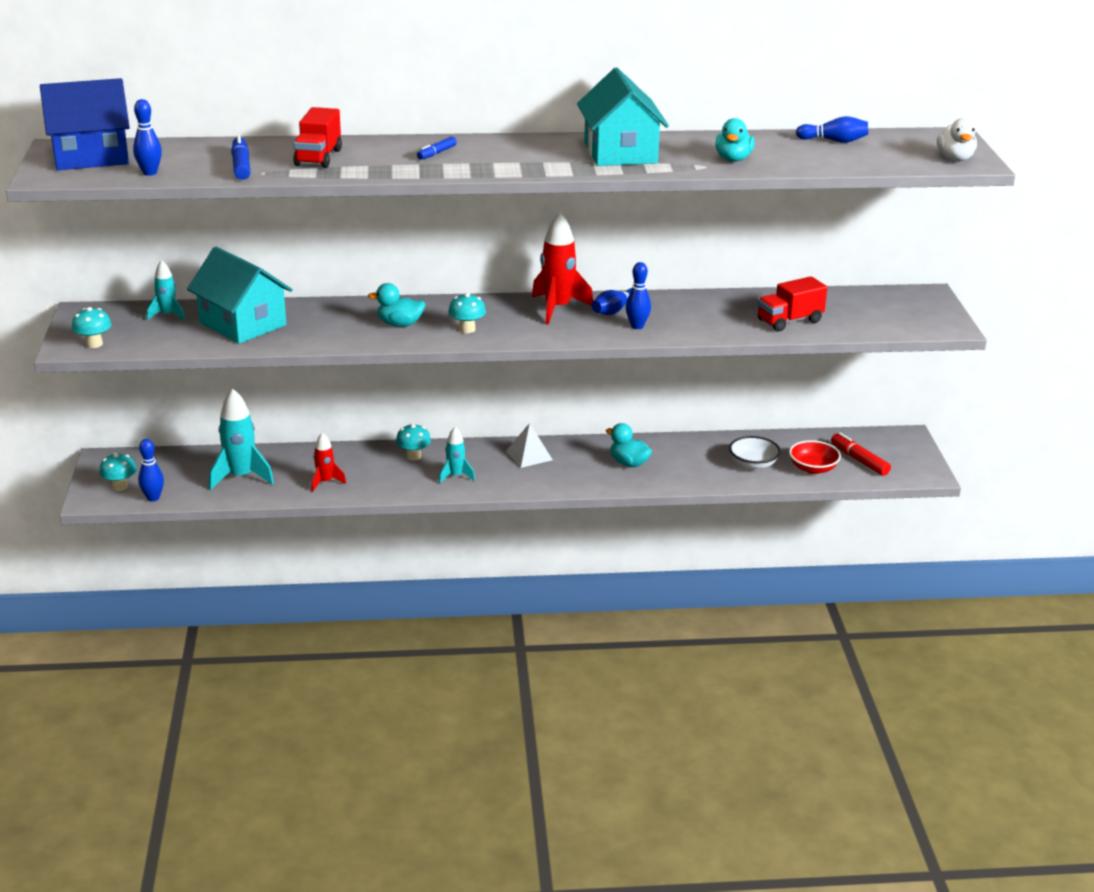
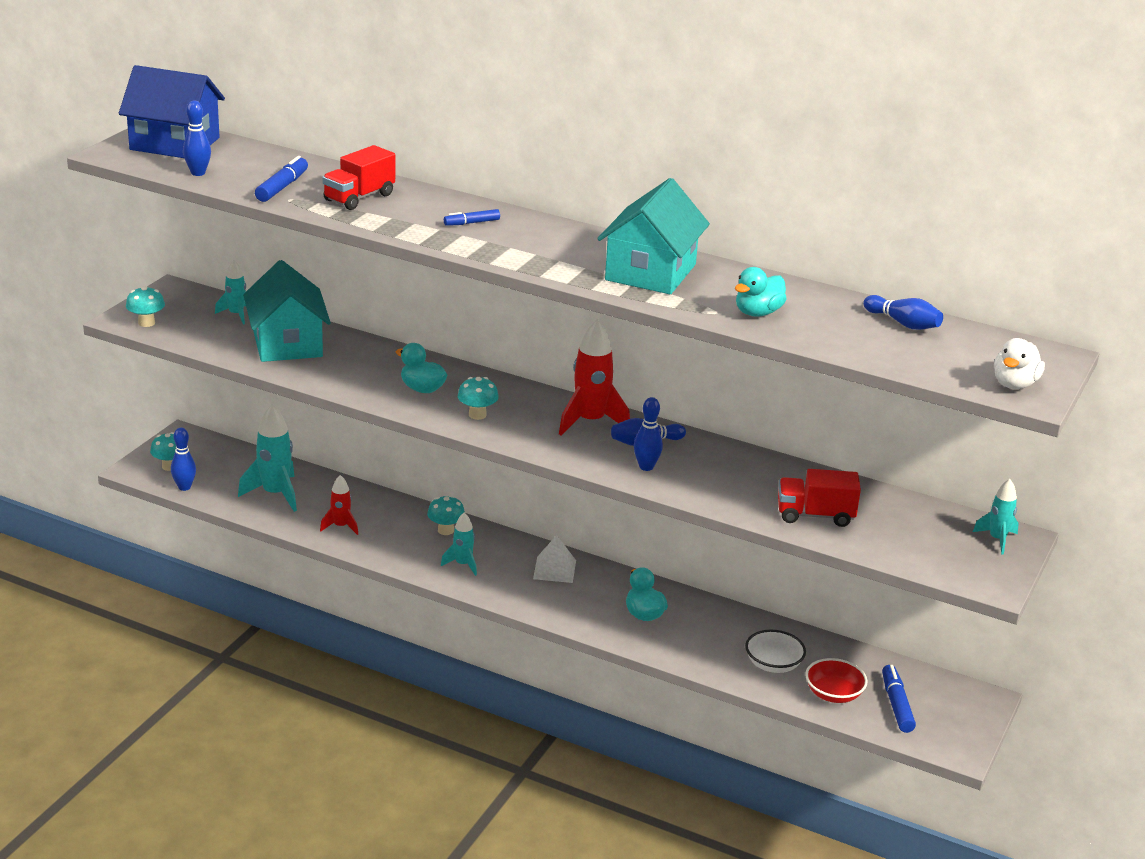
camera: 30 degrees right, 0 degrees up
red marker [831,433,891,476] -> blue marker [882,665,916,733]
none -> turquoise rocket [973,479,1019,555]

